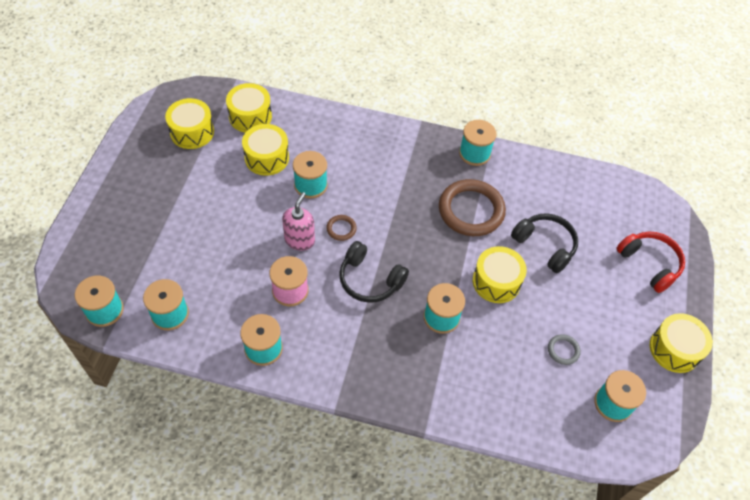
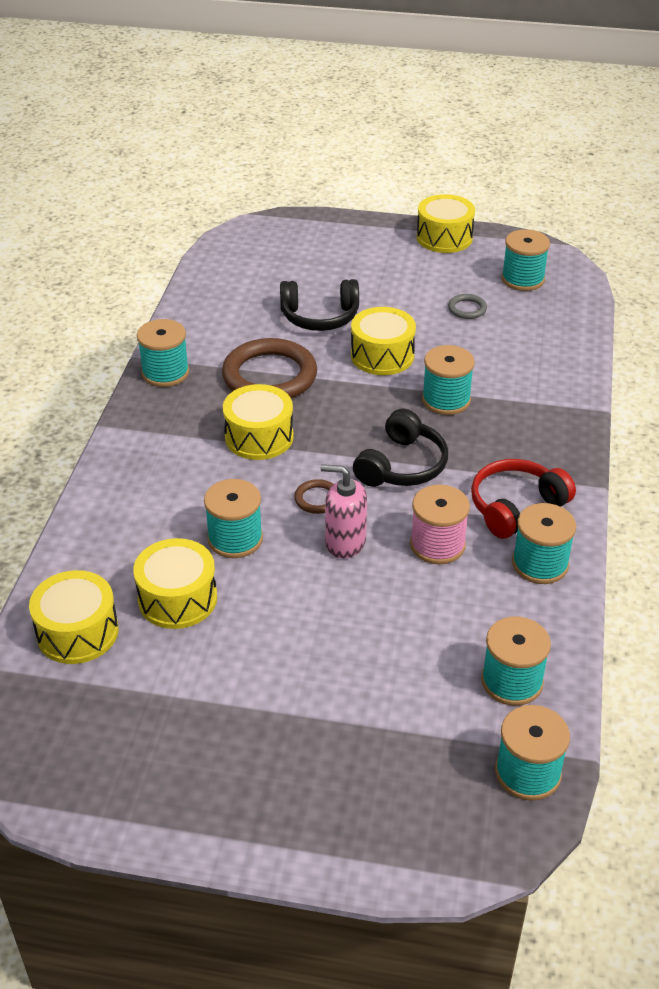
camera: 90 degrees left, 15 degrees down
yellow drum [165,98,214,149] -> yellow drum moved to [223,384,294,460]
black headphones [511,213,578,273] -> black headphones turned 135 degrees counterclockwise [280,279,359,331]
red headphones [616,232,685,293] -> red headphones moved to [471,459,576,539]

